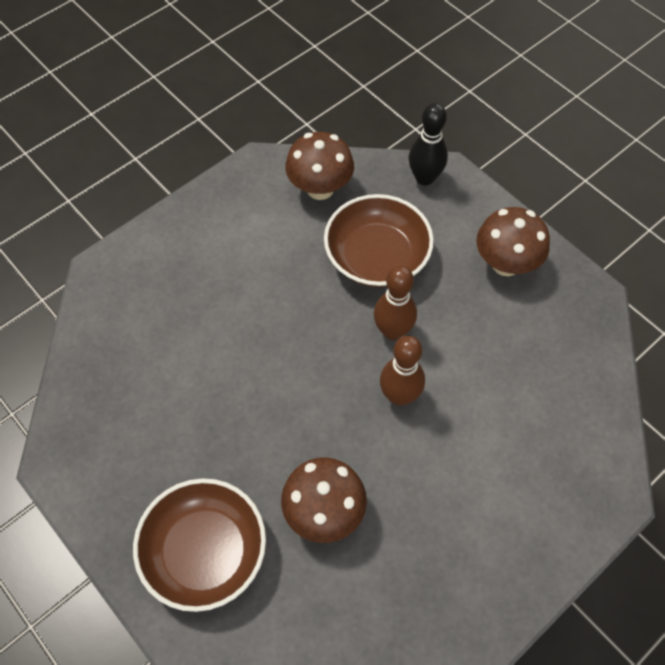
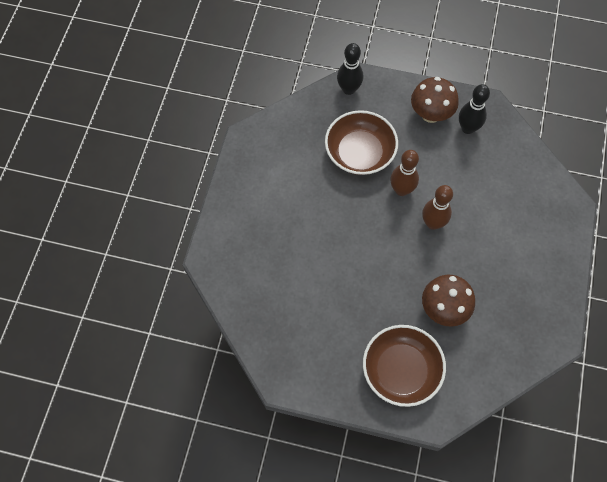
camera: 35 degrees left, 5 degrees up
brown mushroom [285,132,354,200] -> none
none -> black bowling pin [459,84,490,134]

